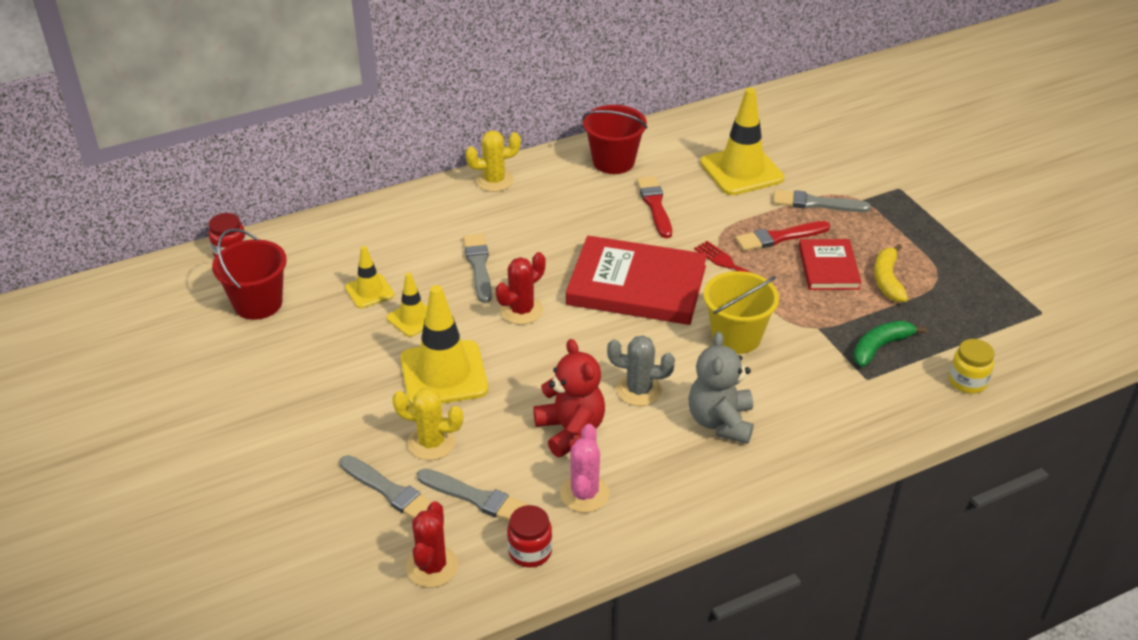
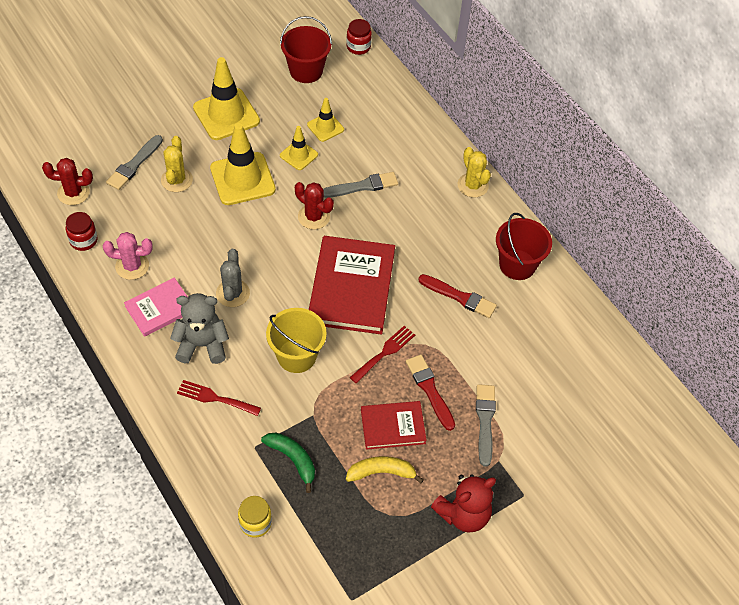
camera: 80 degrees right, 15 degrees up
grey brush [417,469,529,522] -> none
red teddy bear [533,339,605,457] -> red teddy bear moved to [431,474,496,533]
red brush [637,176,672,238] -> red brush turned 45 degrees clockwise [418,274,497,318]
yellow traffic cone [700,88,784,195] -> yellow traffic cone moved to [193,57,260,140]
none -> pink book [124,277,188,337]
none -> red fork [177,380,261,416]

